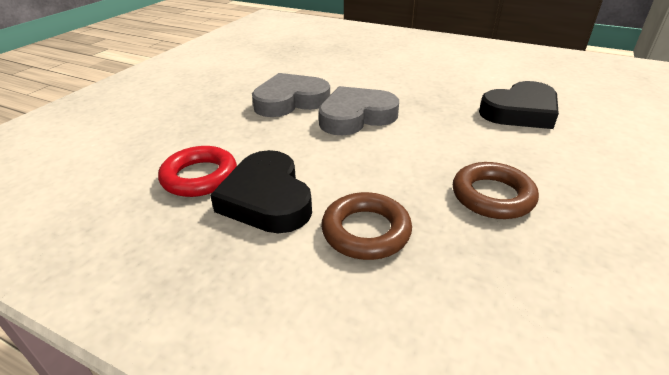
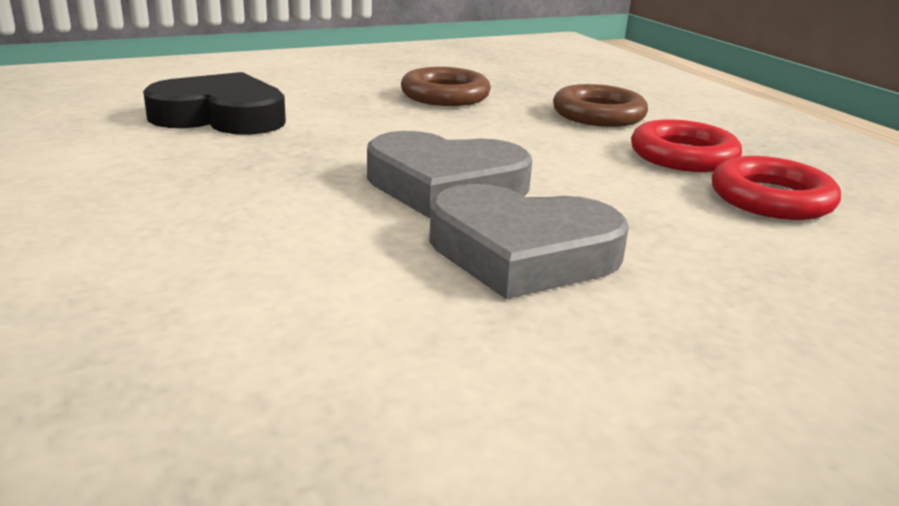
camera: 145 degrees left, 10 degrees down
black heart [210,150,312,233] -> red ring [631,119,742,172]

